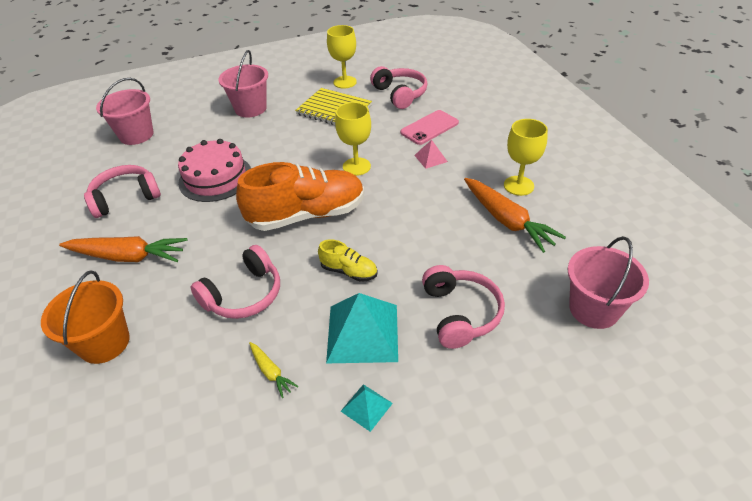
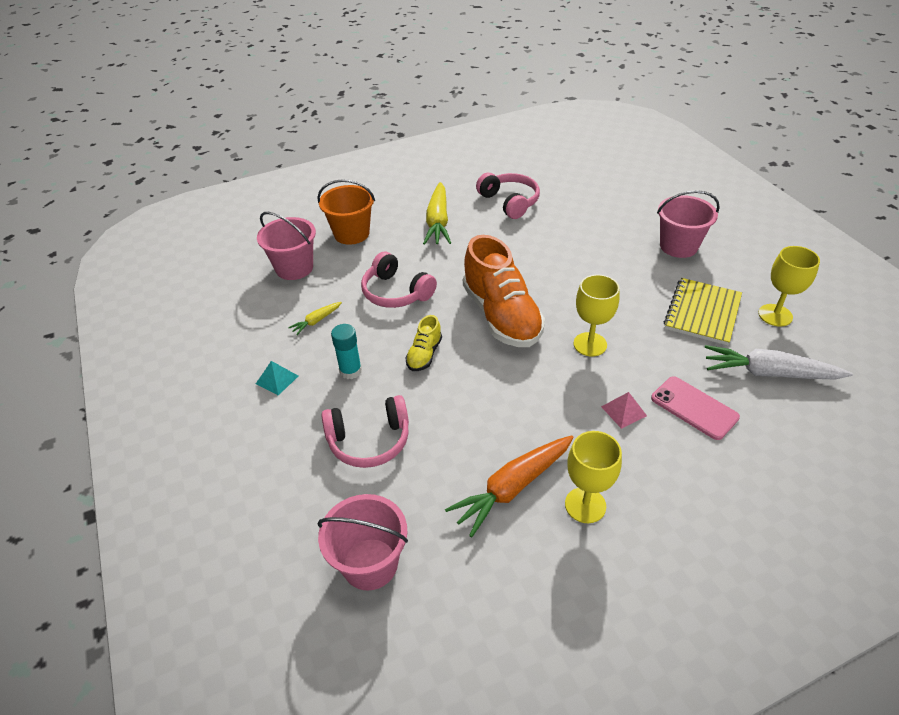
camera: 85 degrees right, 0 degrees up
orange carrot [59,236,188,262] -> yellow carrot [423,182,451,245]
pink bucket [96,78,153,145] -> pink bucket moved to [257,212,316,280]
pink cake [178,139,251,202] -> none
turquoise pyramid [326,293,398,363] -> turquoise glue stick [331,324,362,379]
pink headphones [370,66,427,109] -> white carrot [705,345,853,380]

